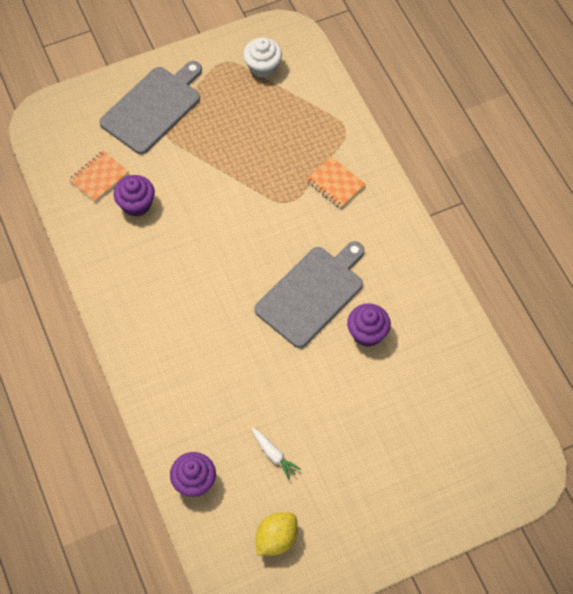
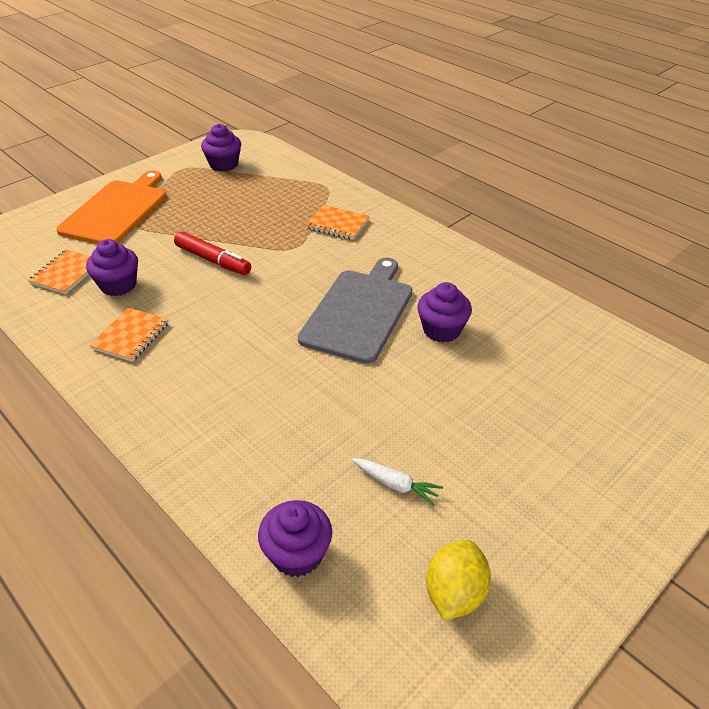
camera: 20 degrees left, 20 degrees down
grey cutting board [99,61,202,154] -> orange cutting board [56,171,167,244]
white cupcake [243,37,282,78] -> purple cupcake [201,124,241,172]
none -> orange notebook [90,308,169,362]
none -> red marker [174,231,251,275]

